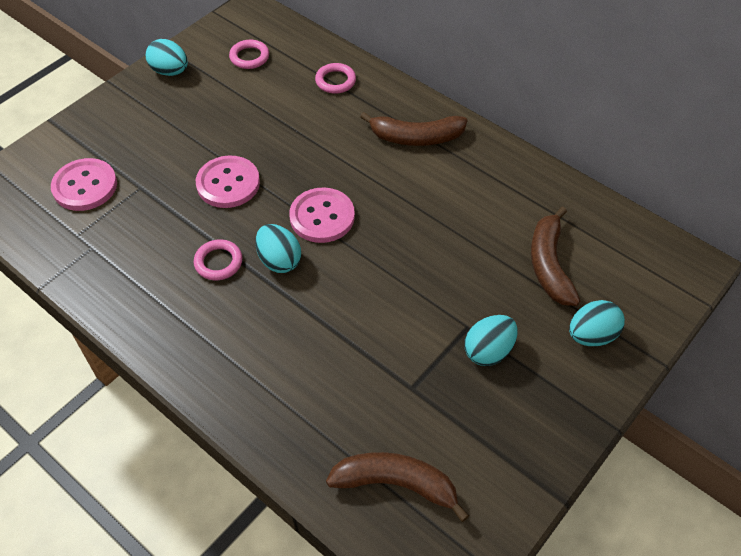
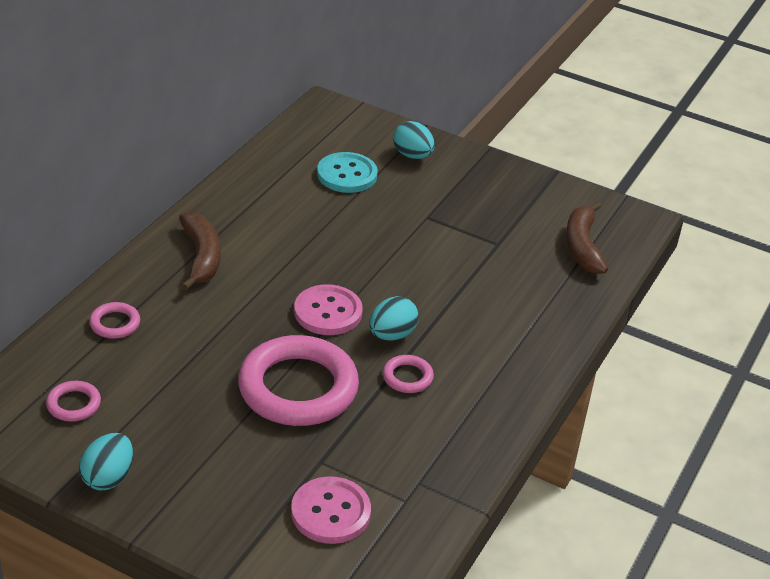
camera: 105 degrees left, 15 degrees down
pink button [196,155,260,208] -> pink ring [238,335,359,426]
turquoise egg [464,315,518,366] -> none
brown banana [531,206,580,306] -> turquoise button [317,152,377,193]

